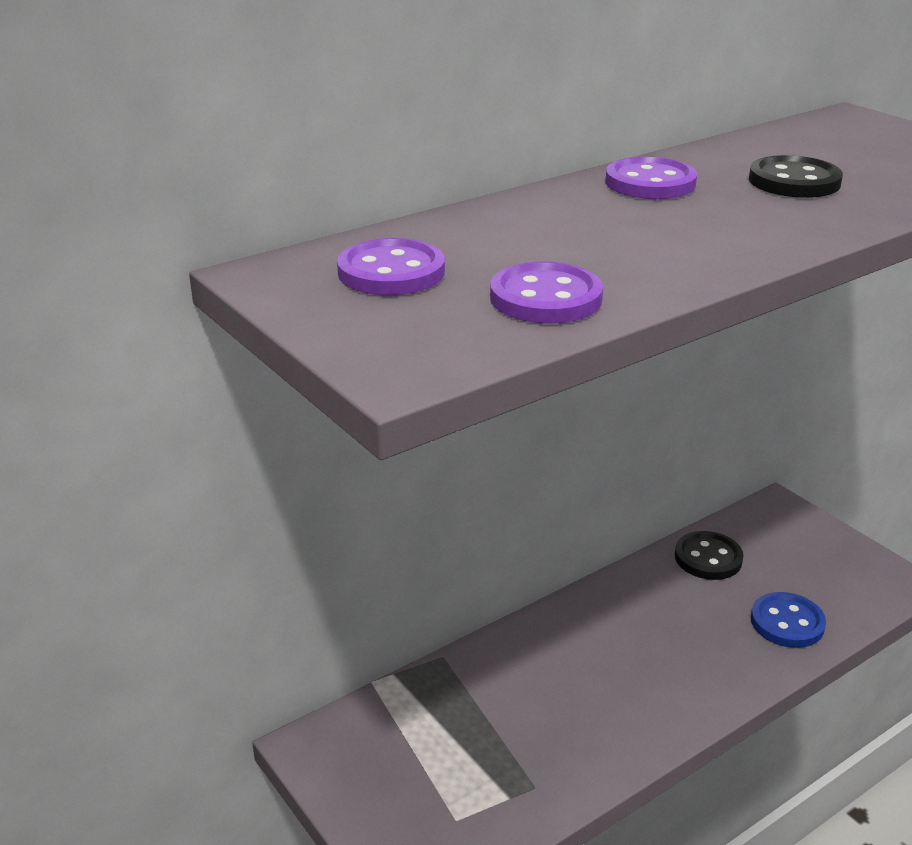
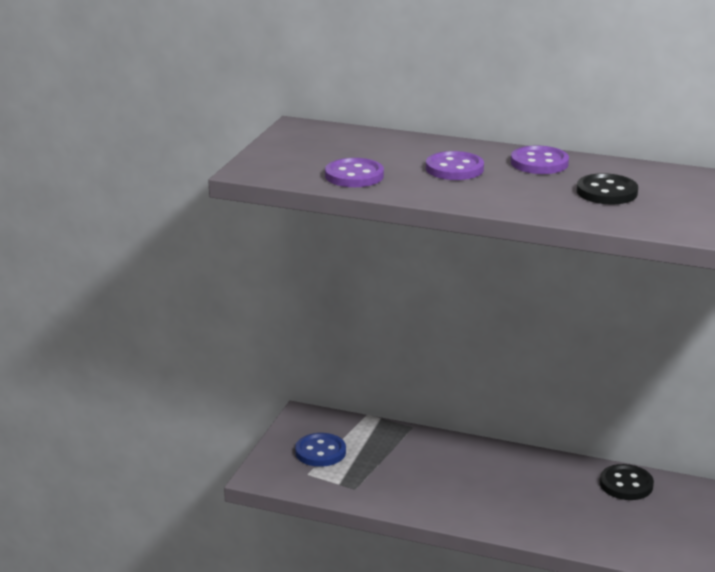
camera: 55 degrees right, 5 degrees down
purple button [337,238,445,295] -> purple button moved to [426,151,484,180]
blue button [751,592,826,648] -> blue button moved to [295,433,346,467]

